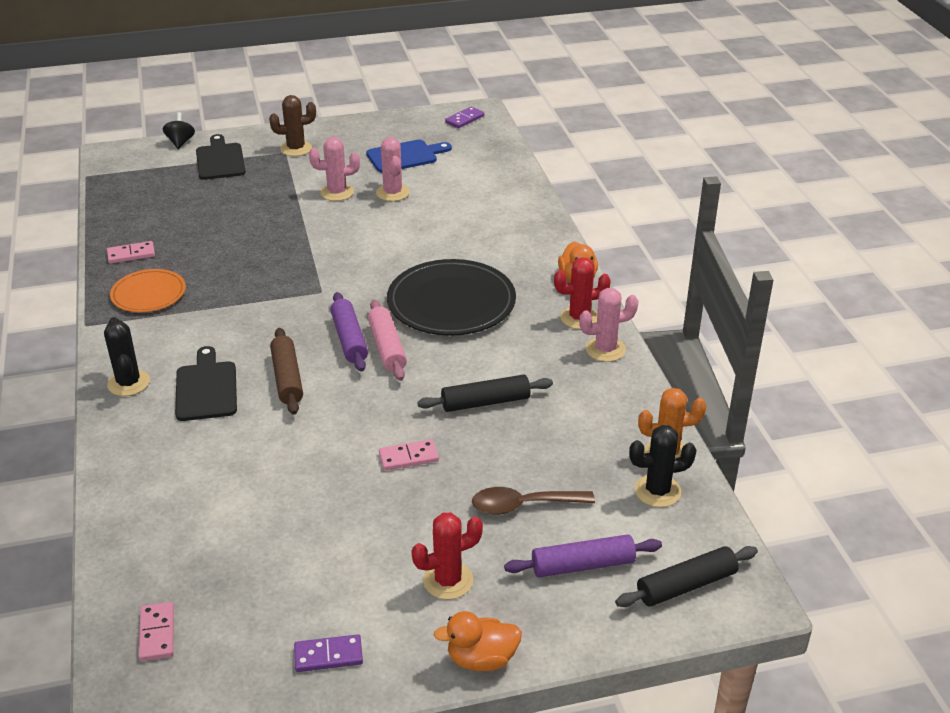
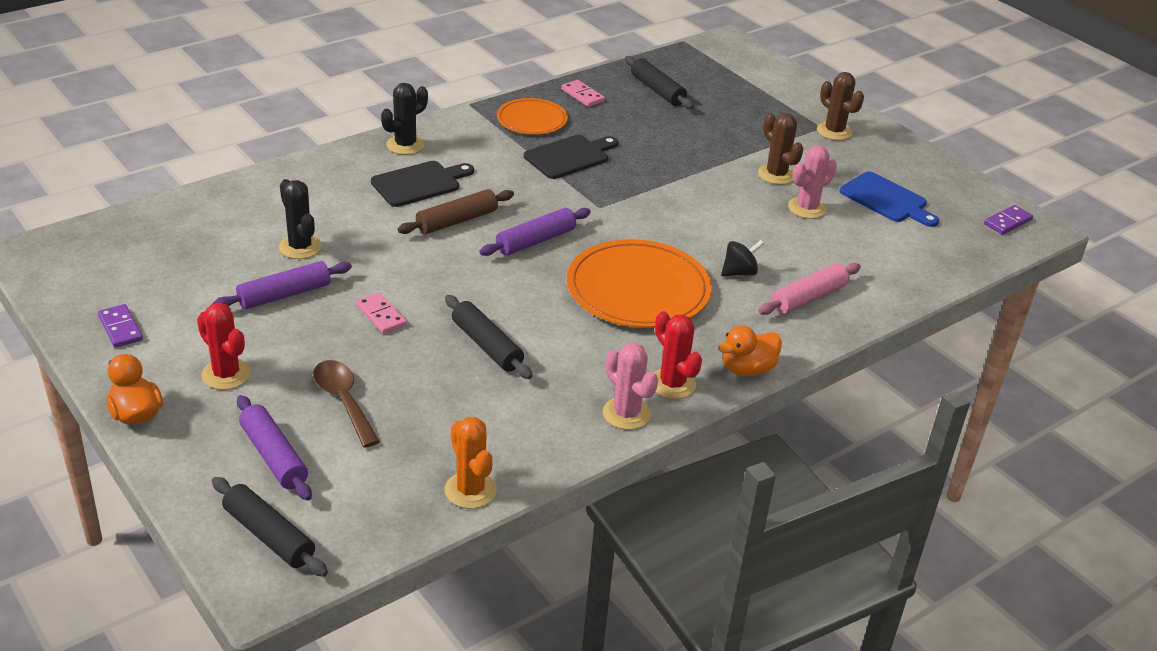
camera: 65 degrees right, 0 degrees up
pink domino [139,602,174,661] -> none
black spinning top [163,112,195,149] -> black spinning top moved to [721,240,764,276]
black cutting board [196,134,246,180] -> black cutting board moved to [524,135,618,179]
pink cactus [309,137,360,201] -> brown cactus [758,113,804,185]
pink rolling pin [368,300,407,381] -> pink rolling pin moved to [758,263,861,315]
black plate [387,259,516,336] -> orange plate [567,239,712,328]
purple domino [445,107,484,128] -> purple domino turned 60 degrees counterclockwise [984,205,1033,235]
black cactus [629,425,697,507] -> black cactus moved to [279,179,322,259]
none -> purple rolling pin [213,261,352,309]
none -> black rolling pin [625,56,694,109]

